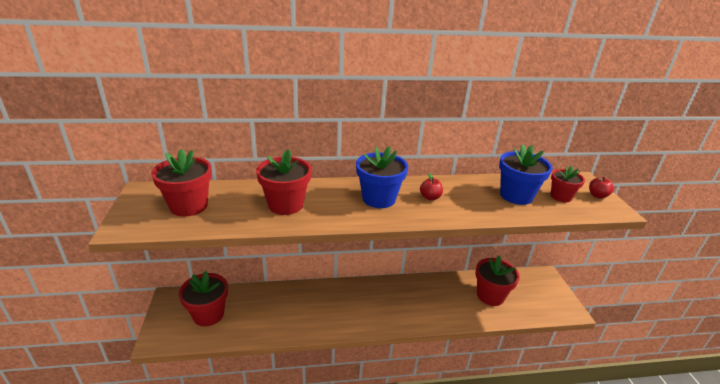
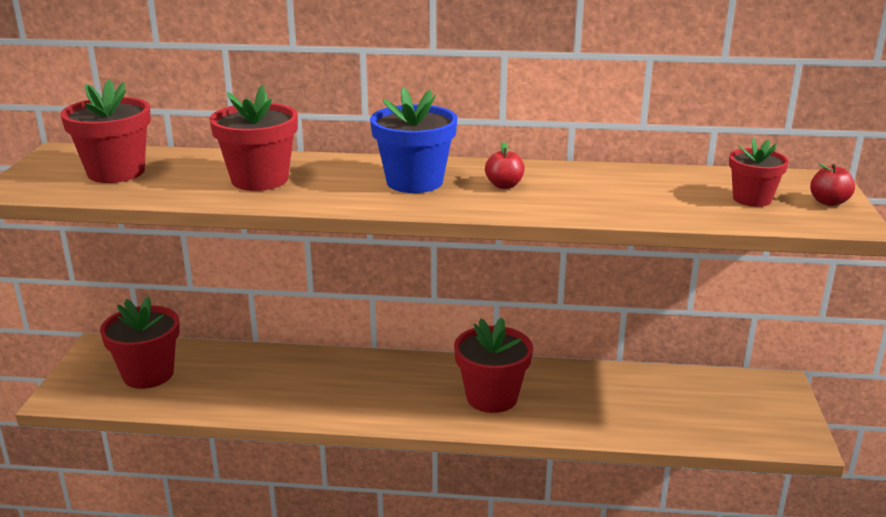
camera: 15 degrees right, 5 degrees down
red flower pot [475,256,520,306] -> red flower pot moved to [454,318,533,413]
blue flower pot [499,144,553,205] -> none

